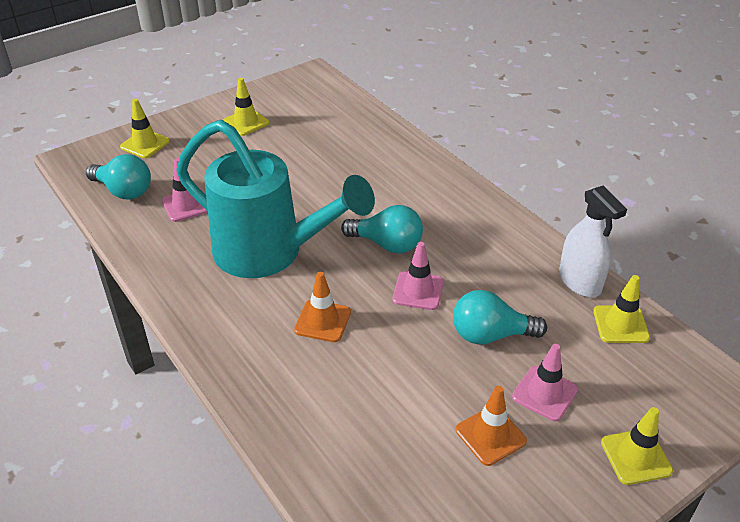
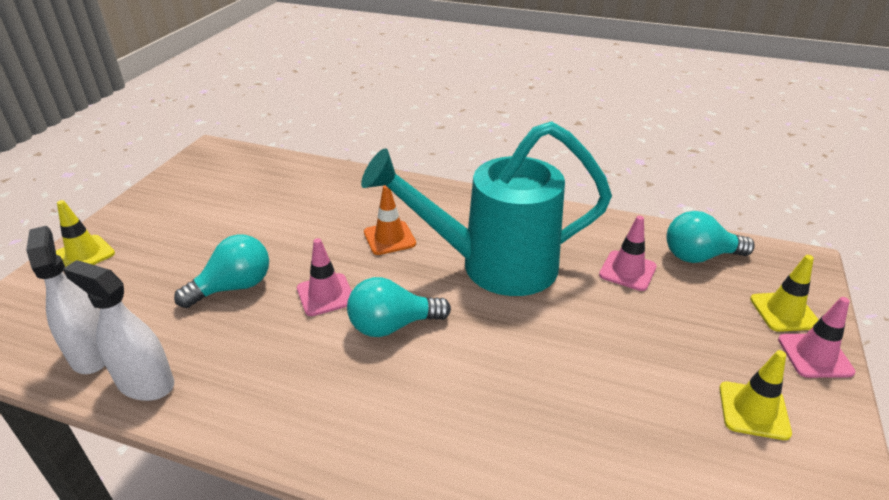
camera: 145 degrees right, 5 degrees down
orange traffic cone [456,386,527,466] -> none
pink traffic cone [512,344,578,421] -> pink traffic cone moved to [778,297,855,378]
yellow traffic cone [593,275,650,343] -> white spray bottle [26,226,105,374]

